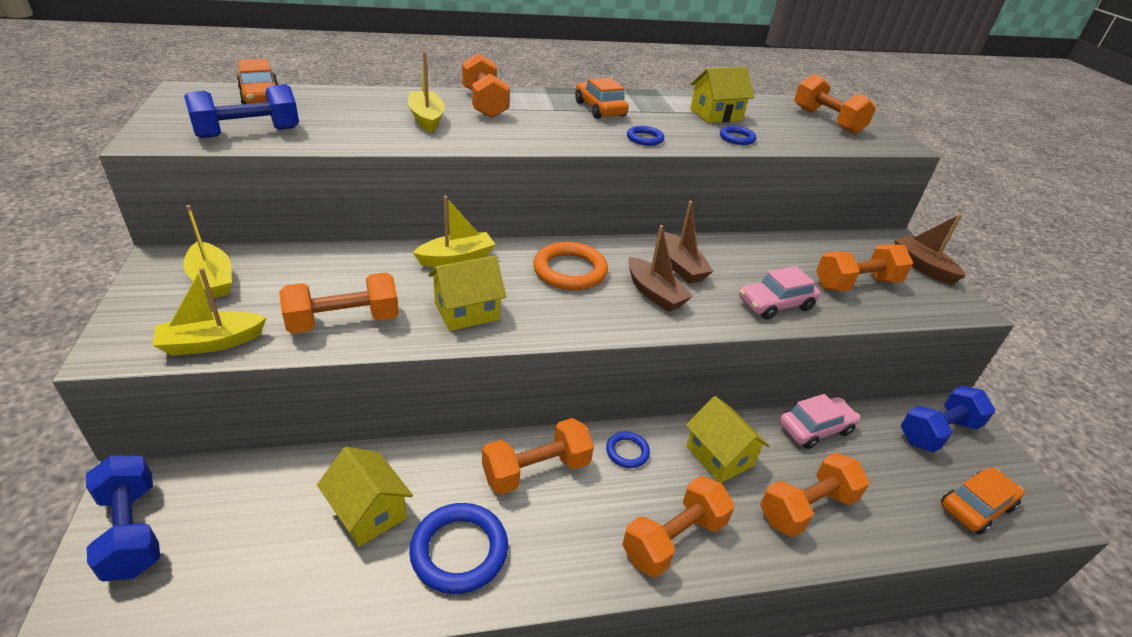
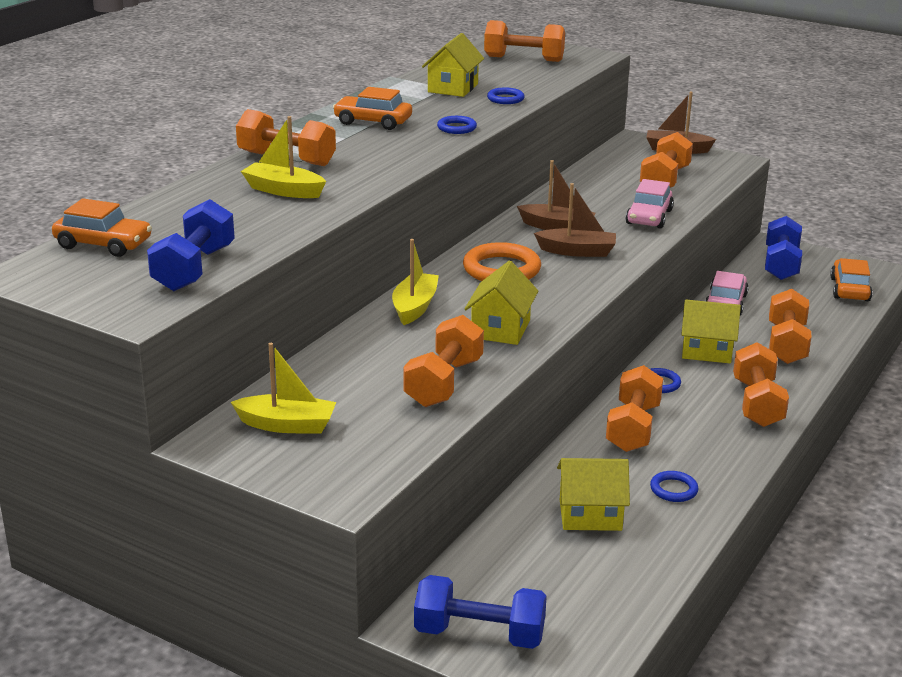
camera: 45 degrees left, 10 degrees down
yellow boat [153,268,267,356] -> none
blue ring [409,503,508,594] -> blue ring [650,471,699,502], size x0.54

